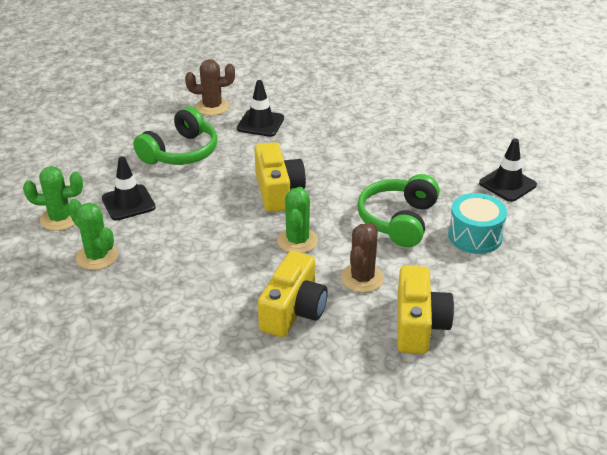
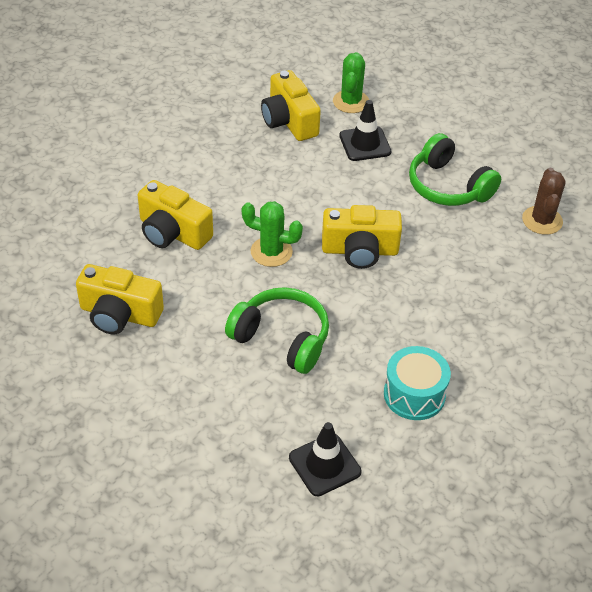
camera: 100 degrees right, 10 degrees up
green cactus [68,199,118,270] -> yellow camera [261,70,321,141]
black traffic cone [237,80,284,137] -> none
brown cactus [341,223,384,293] -> none
turquoise drum [448,193,507,254] -> turquoise drum moved to [384,346,451,420]

